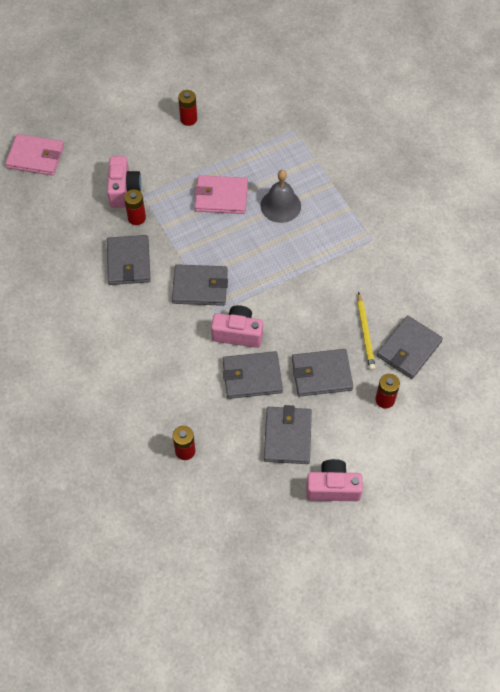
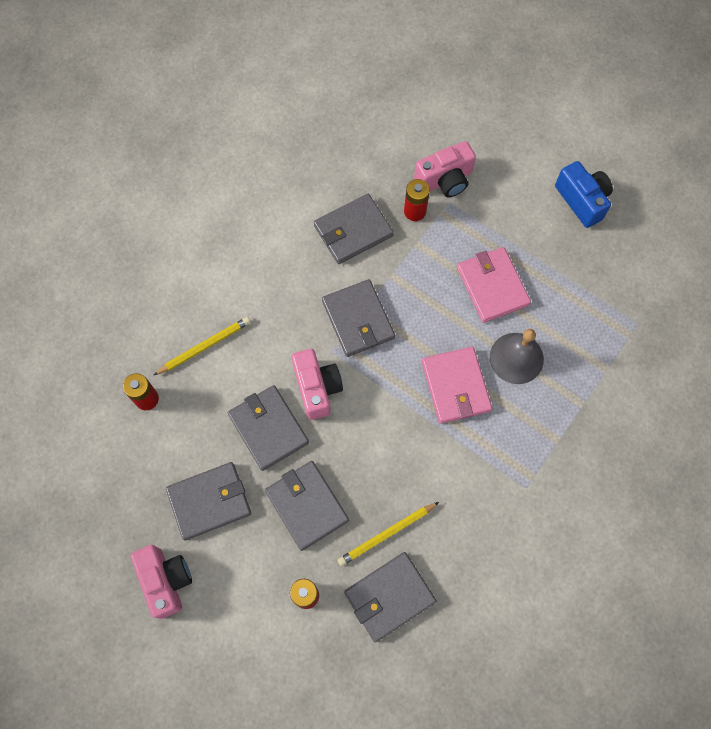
camera: 65 degrees right, 10 degrees up
pink wallet [5,134,64,176] -> pink wallet moved to [422,347,492,424]
red battery [178,90,197,126] -> blue camera [555,161,613,228]
grey wallet [377,315,443,379] -> grey wallet turned 45 degrees counterclockwise [344,552,437,643]
none -> yellow pencil [154,317,251,375]

